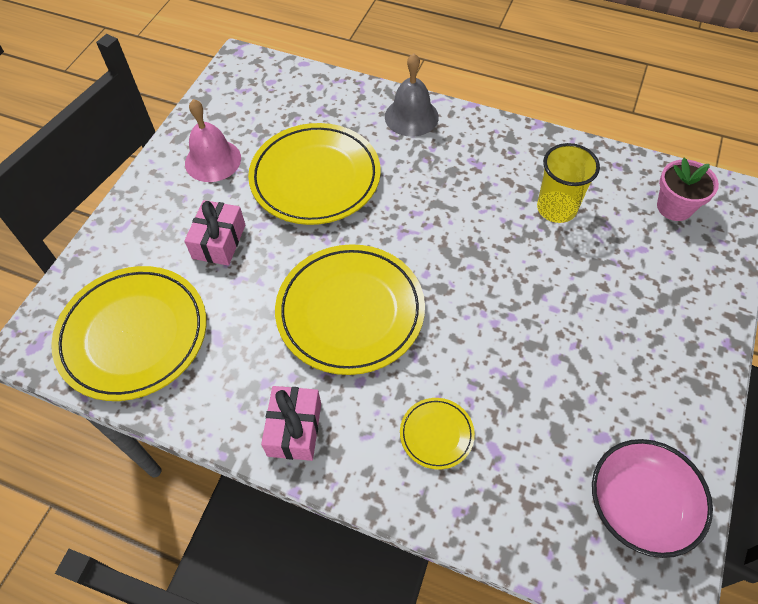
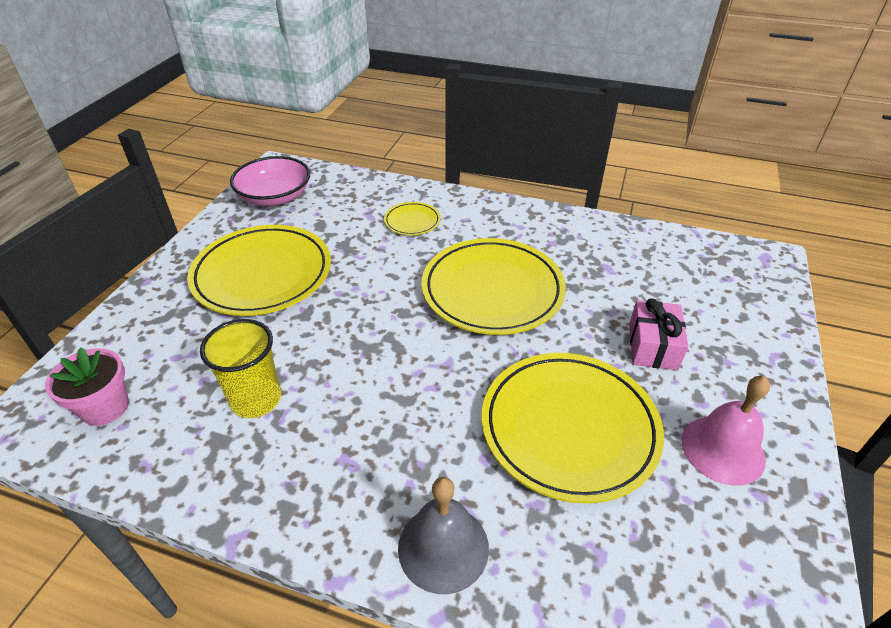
camera: 175 degrees right, 15 degrees down
yellow plate [51,266,206,401] -> yellow plate moved to [187,225,331,316]
pink gift [261,386,321,461] -> none

